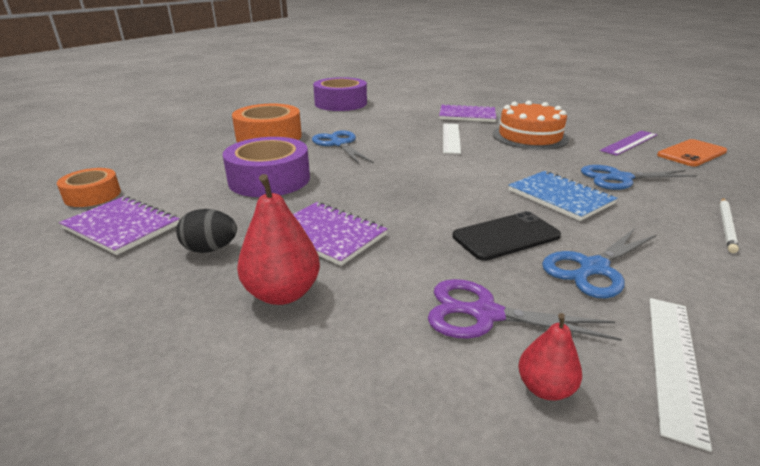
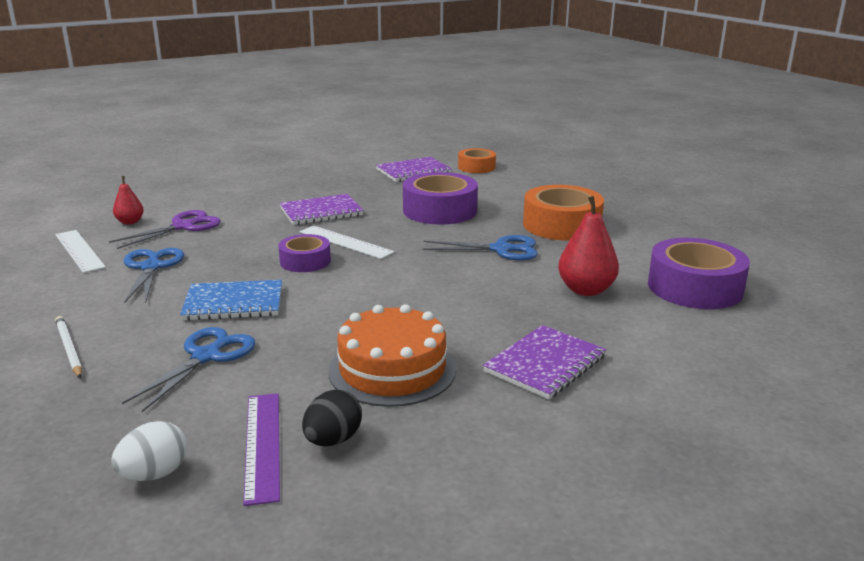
camera: 120 degrees right, 5 degrees down
black egg [176,209,237,253] -> black egg moved to [302,389,362,446]
red pear [237,174,320,305] -> red pear moved to [558,196,619,296]
white ruler [443,123,461,154] -> white ruler moved to [300,226,395,259]
black phone [452,211,561,261] -> none
orange phone [657,139,727,166] -> white egg [111,421,187,481]
none -> purple tape [278,234,331,272]

